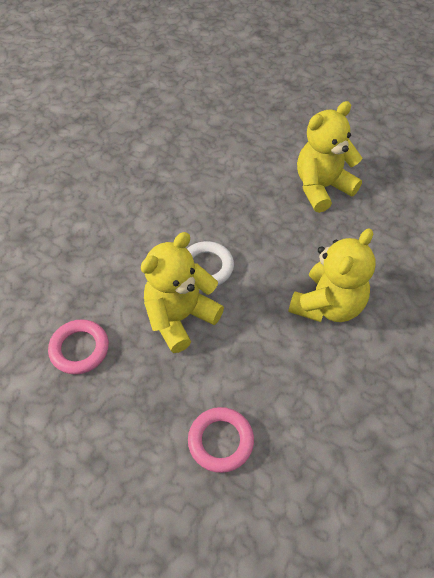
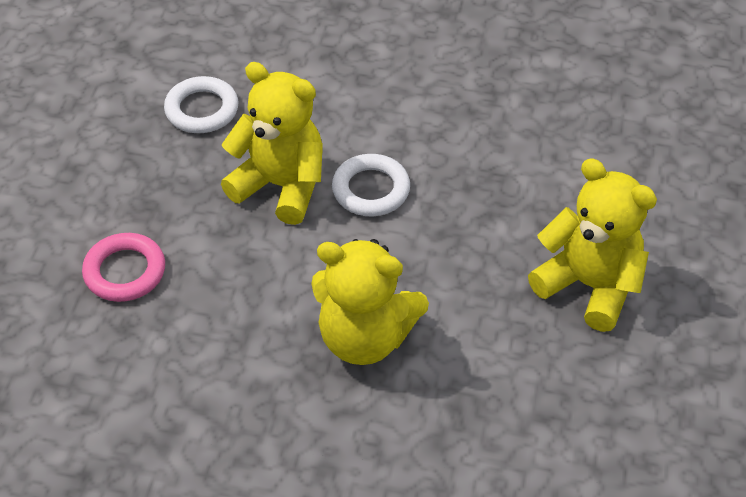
camera: 70 degrees right, 5 degrees down
pink ring [48,319,109,374] -> white ring [164,76,238,133]

